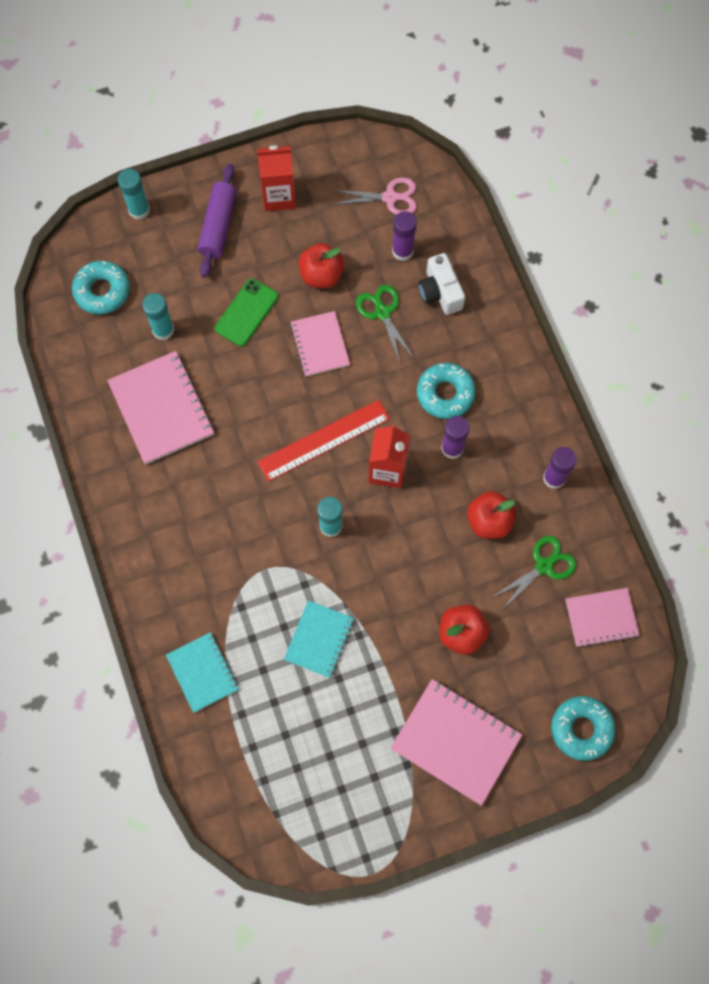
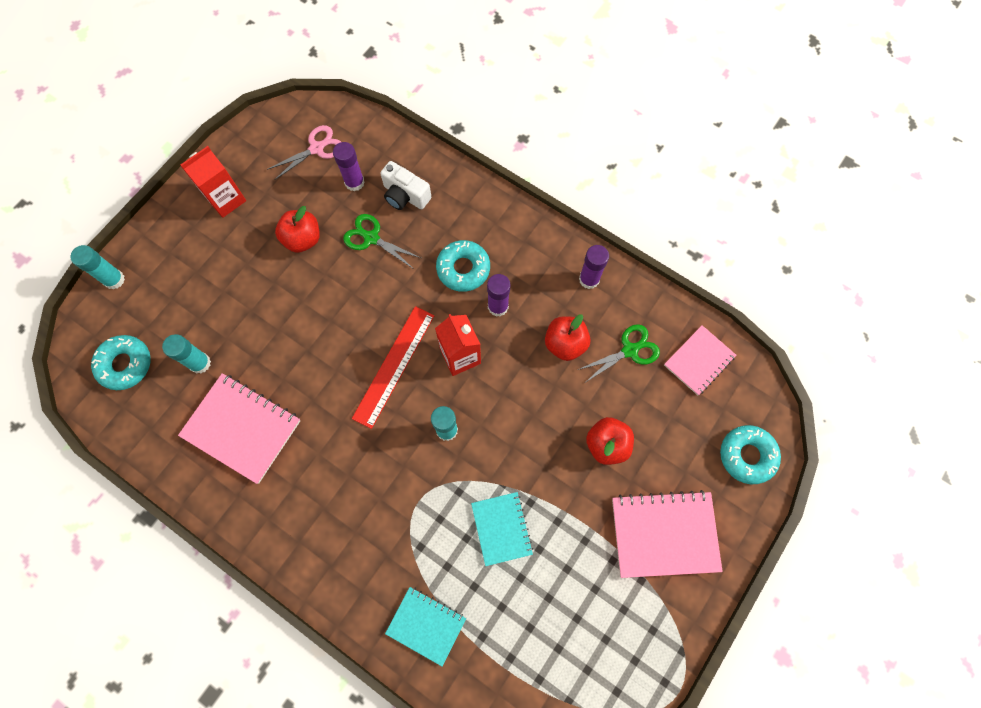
camera: 35 degrees left, 0 degrees up
purple rolling pin [198,164,237,278] -> none
green phone [215,279,278,346] -> none
pink notebook [290,311,350,376] -> none
green scissors [491,536,577,610] -> green scissors turned 45 degrees clockwise [577,324,660,382]

